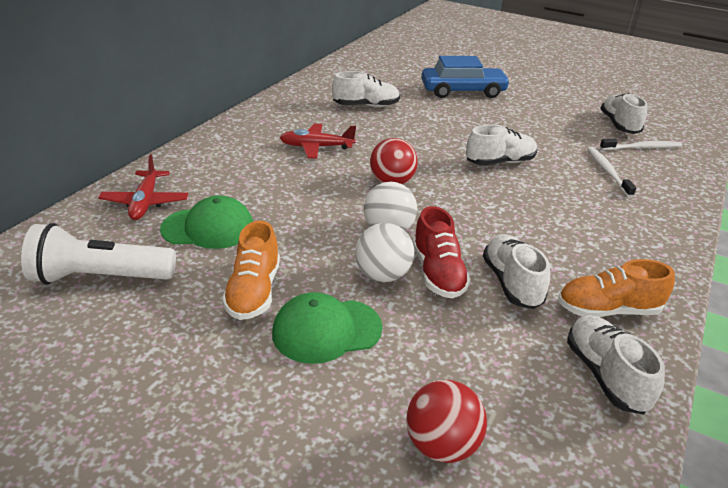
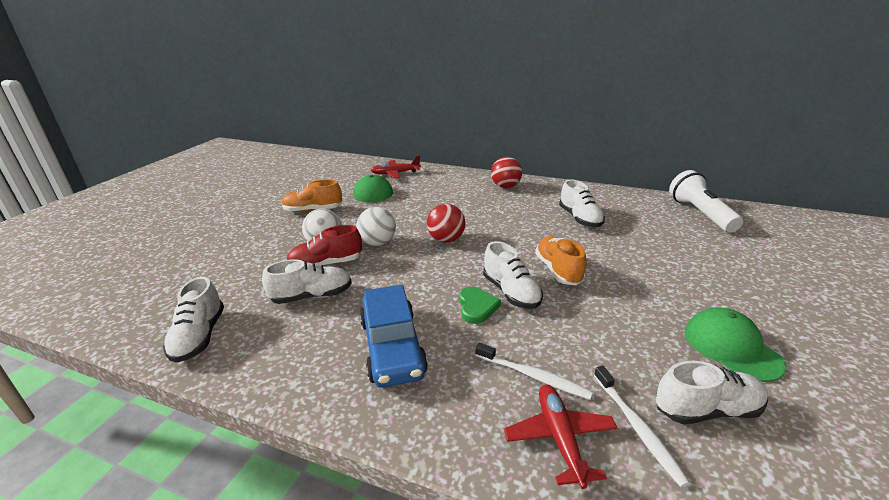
camera: 85 degrees right, 5 degrees down
white flashlight [21,223,176,284] -> white flashlight moved to [669,170,743,232]
green cap [272,292,383,364] -> green cap moved to [684,308,786,382]
red plane [279,124,356,159] -> red plane moved to [504,384,618,489]
red ball [406,380,487,463] -> red ball moved to [491,157,522,188]
blue car [421,56,510,98] -> blue car moved to [359,285,428,388]
orange shoe [558,259,675,317] -> orange shoe moved to [535,236,586,285]
white shoe [567,315,665,414] -> white shoe turned 105 degrees clockwise [163,277,224,363]
white toothbrush [587,147,636,197] -> white toothbrush turned 45 degrees clockwise [475,342,593,400]
none -> green heart [459,287,501,324]

